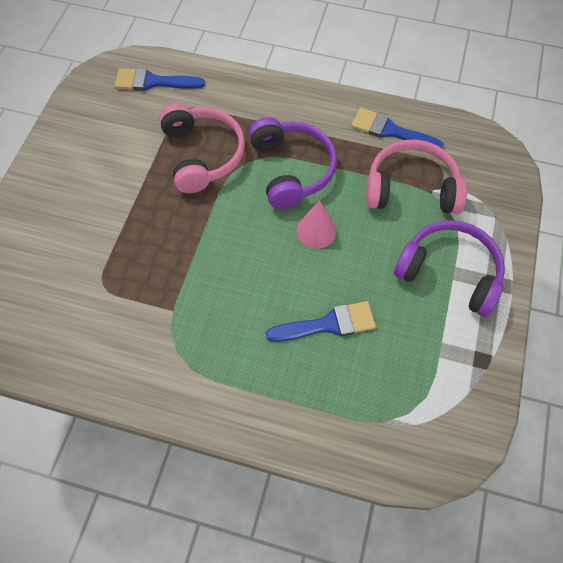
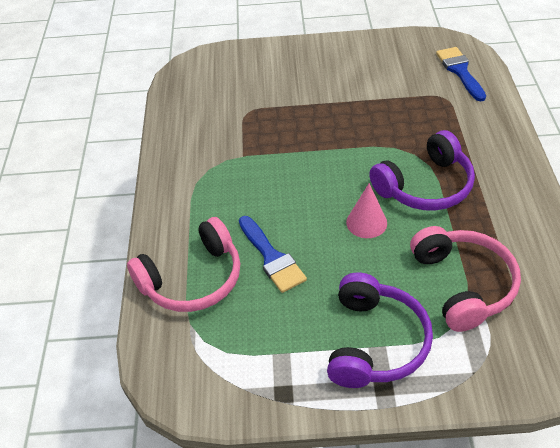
camera: 75 degrees right, 15 degrees down
pink headphones [159,103,245,193] -> pink headphones moved to [127,217,240,312]
blue brush [351,108,444,149] -> none

